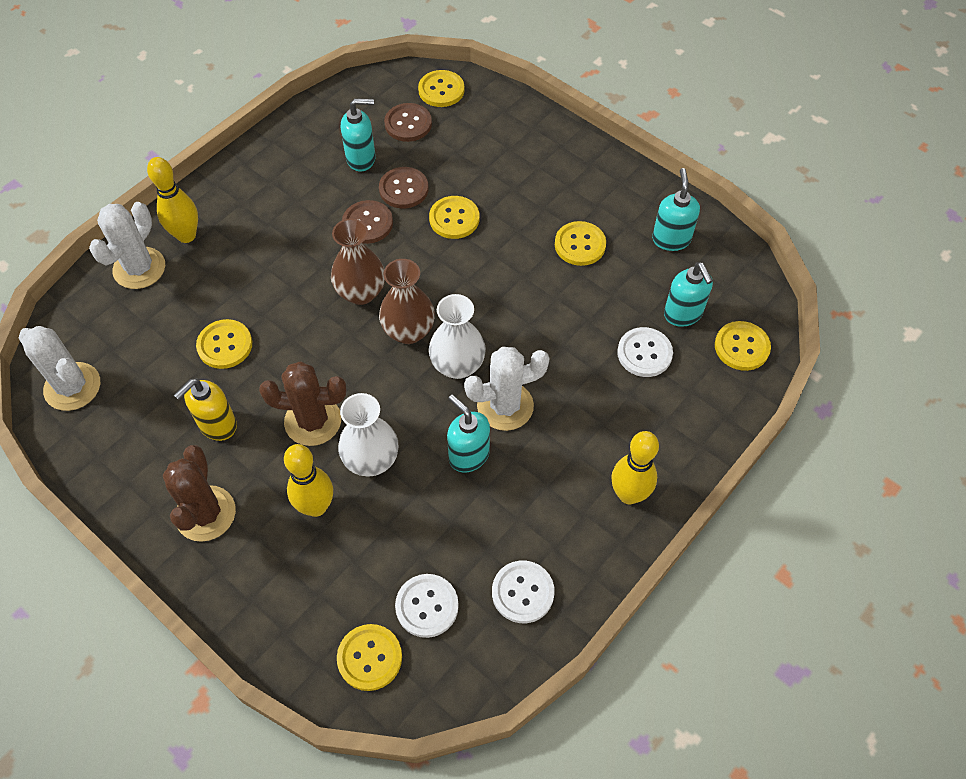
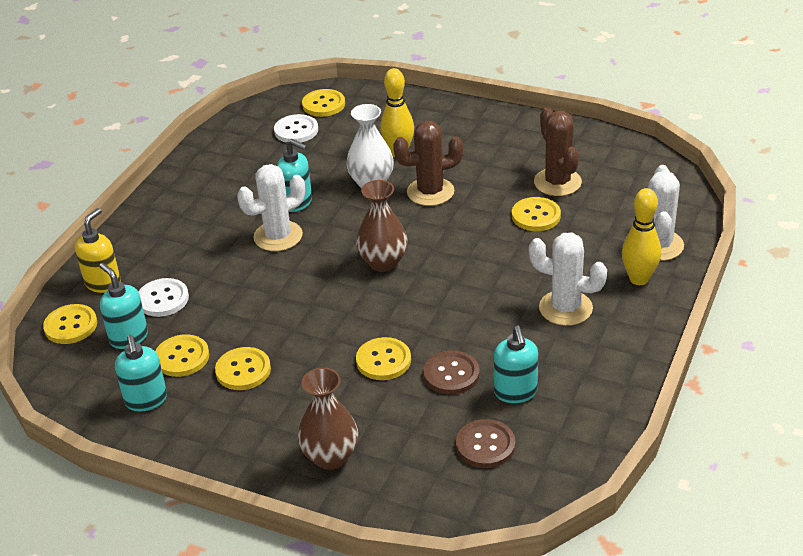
camera: 165 degrees right, 20 degrees down
white cactus [19,326,100,411] -> white cactus moved to [529,232,607,326]
brown cactus [163,445,236,542] -> brown cactus moved to [534,107,582,196]
yellow soap dispenser [174,378,237,441] -> yellow soap dispenser moved to [75,208,121,293]
brown vase [331,219,385,305] -> brown vase moved to [298,367,358,470]
turquoise soap dispenser [341,98,375,171] -> turquoise soap dispenser turned 75 degrees counterclockwise [494,326,538,403]
brown button [342,200,393,244] -> none
yellow button [418,70,465,107] -> yellow button moved to [155,334,209,377]
white vase [429,294,486,379] -> none
white button [492,561,555,623] -> none
yellow bowling pin [611,431,659,504] -> none

